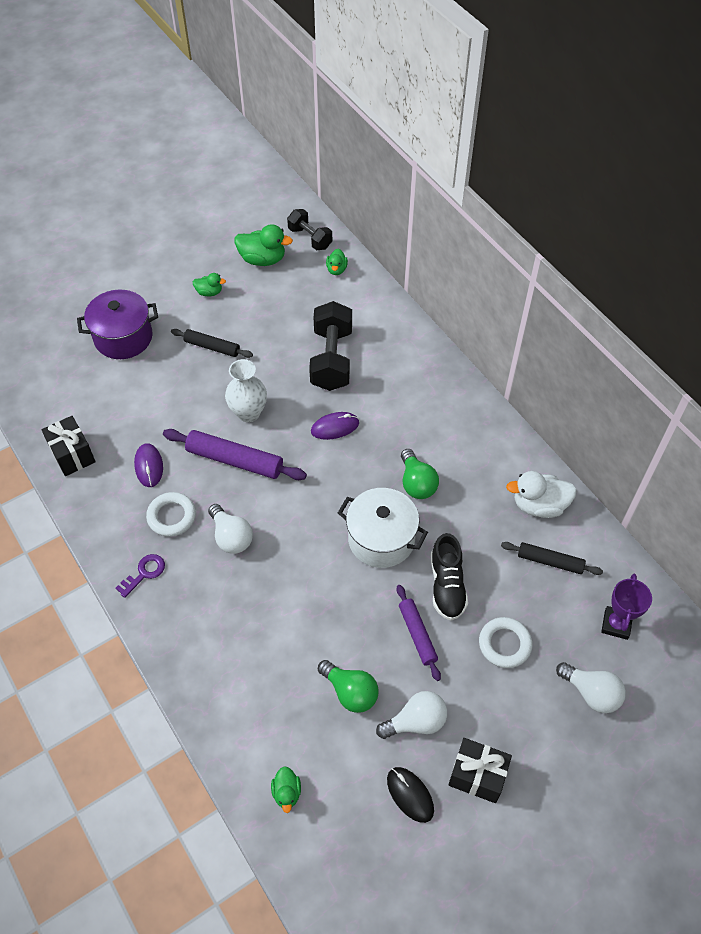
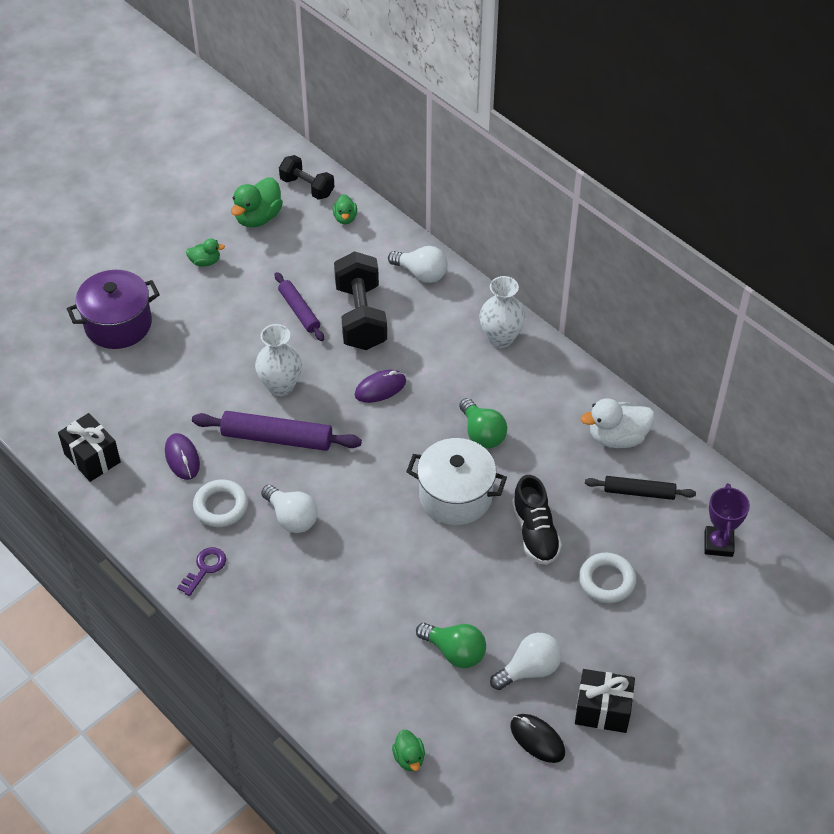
camera: 10 degrees left, 5 degrees down
black rolling pin [171,329,253,358] -> none
green duck [234,224,293,266] -> green duck turned 120 degrees clockwise [231,177,283,228]
purple rolling pin [397,585,441,681] -> purple rolling pin moved to [275,272,324,341]
white light bulb [556,662,626,713] -> white light bulb moved to [388,246,448,283]
none -> white vase [479,276,525,348]

